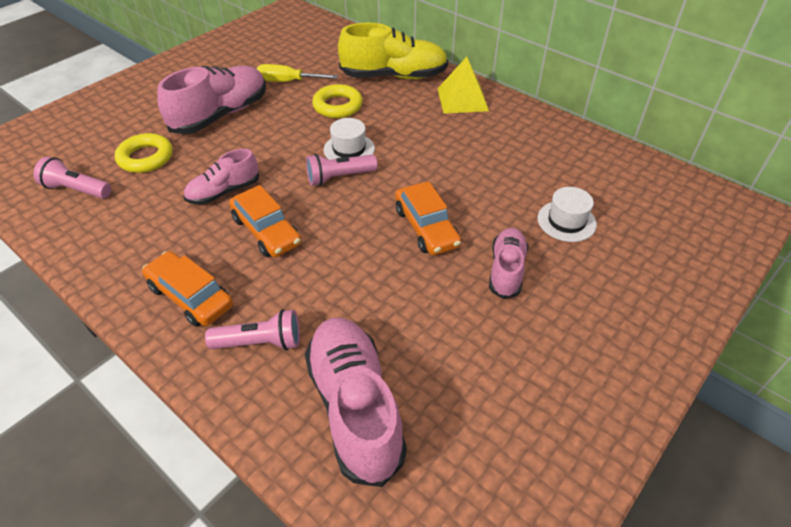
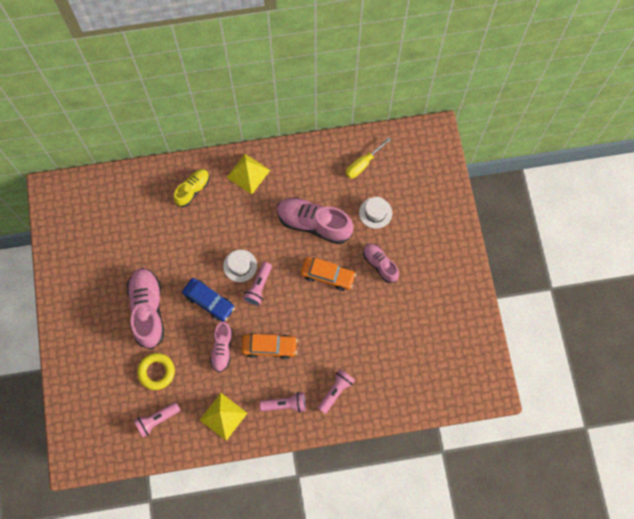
camera: 50 degrees left, 25 degrees up
orange car [142,251,233,327] -> pink flashlight [259,392,306,413]
yellow screwdriver [257,64,338,82] -> yellow screwdriver moved to [346,137,391,179]
pink shoe [305,317,407,487] -> pink shoe moved to [277,197,354,244]
yellow ring [312,84,363,118] -> none
yellow shoe [338,23,448,79] -> yellow shoe [174,169,209,207], size x0.59
none -> blue car [182,278,235,321]
none -> yellow pyramid [200,393,247,441]

